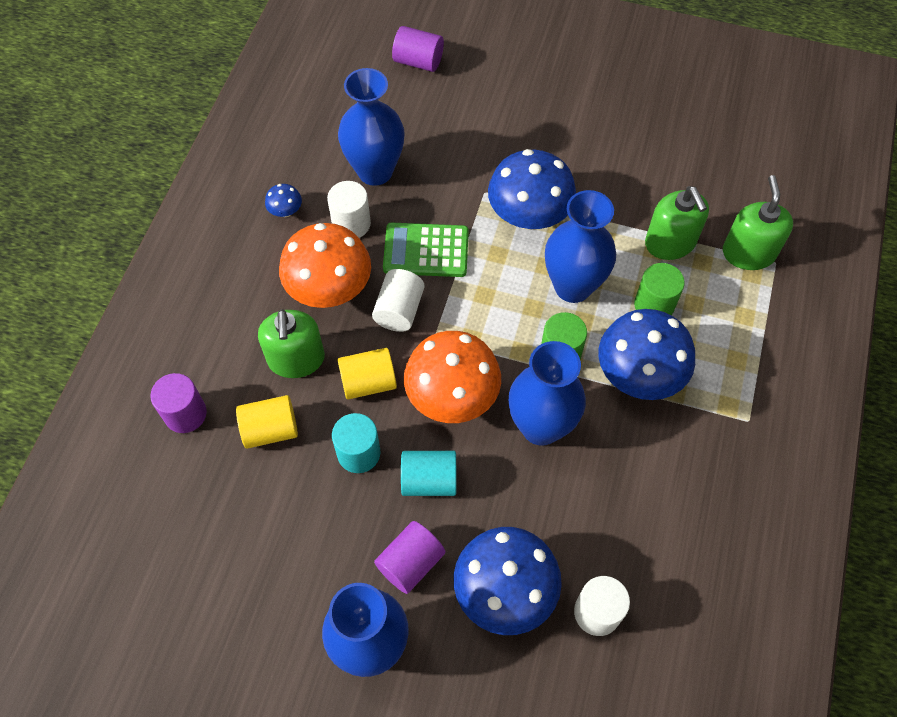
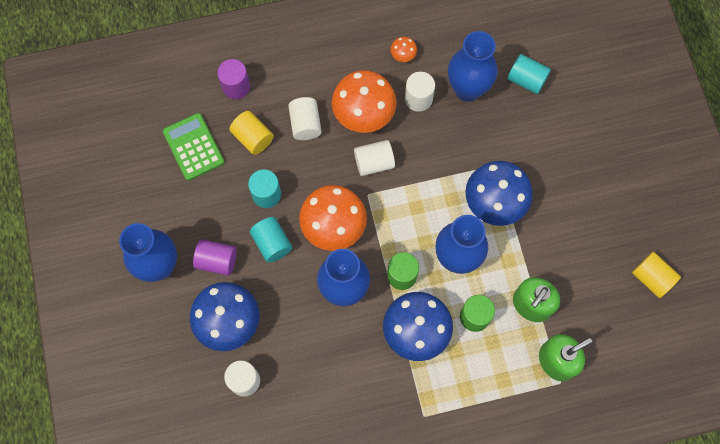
camera: 60 degrees right, 10 degrees up
green soap dispenser [258,309,325,378] -> white cylinder [288,97,322,140]
blue mushroom [265,184,302,217] -> orange mushroom [390,37,417,62]
yellow cylinder [338,348,397,400] -> yellow cylinder moved to [632,252,681,298]
green calculator [383,223,469,277] -> green calculator moved to [163,113,225,181]
purple cylinder [392,26,444,72] -> none
none -> turquoise cylinder [507,54,551,94]

